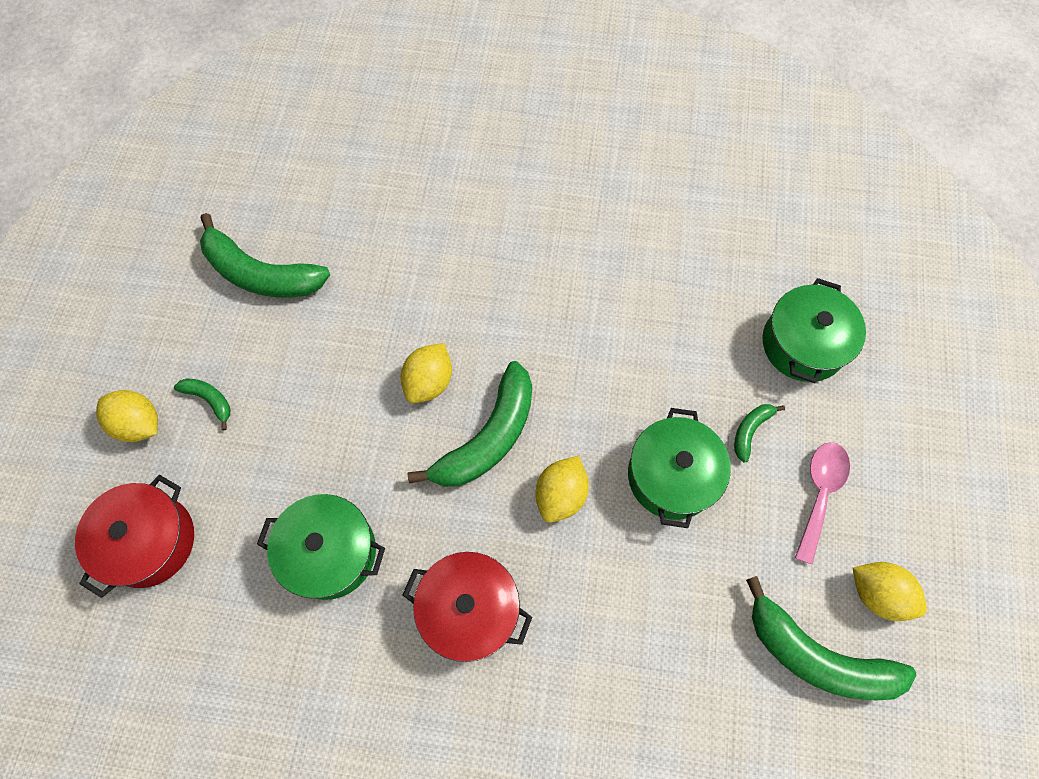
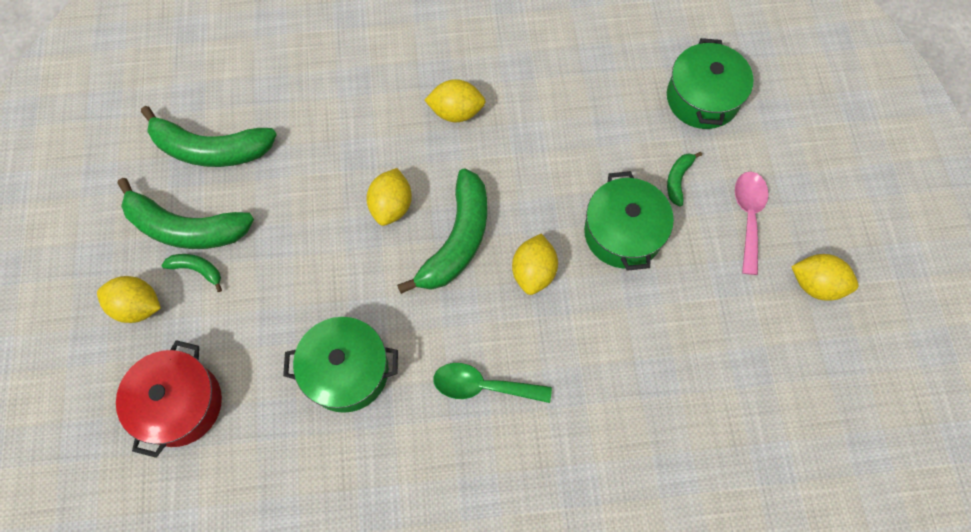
camera: 15 degrees left, 0 degrees up
red pot [403,552,532,662] -> green spoon [433,363,552,403]
green banana [746,576,916,700] -> green banana moved to [118,178,254,249]
none -> yellow lemon [424,79,486,122]

